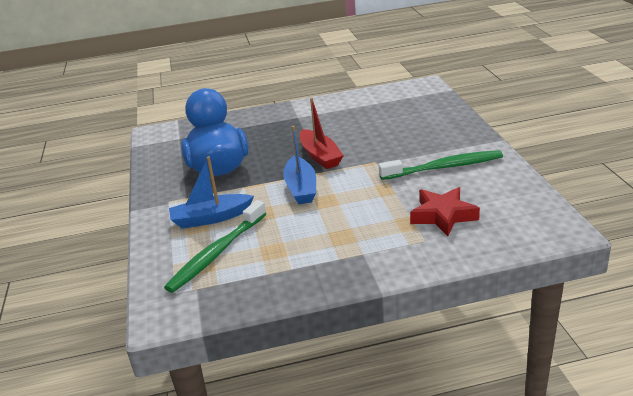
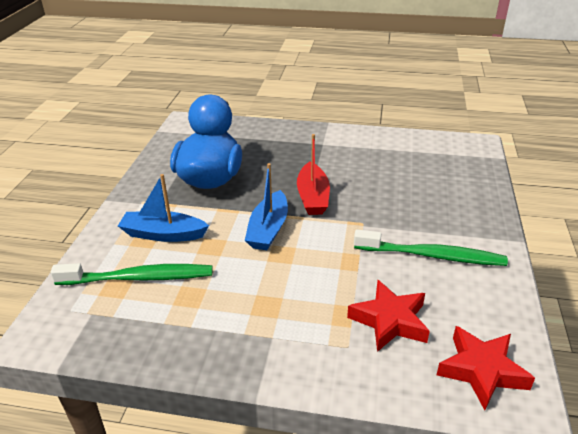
camera: 20 degrees right, 5 degrees up
green toothbrush [164,200,267,293] -> green toothbrush turned 150 degrees counterclockwise [50,263,212,285]
none -> red star [437,326,535,410]

